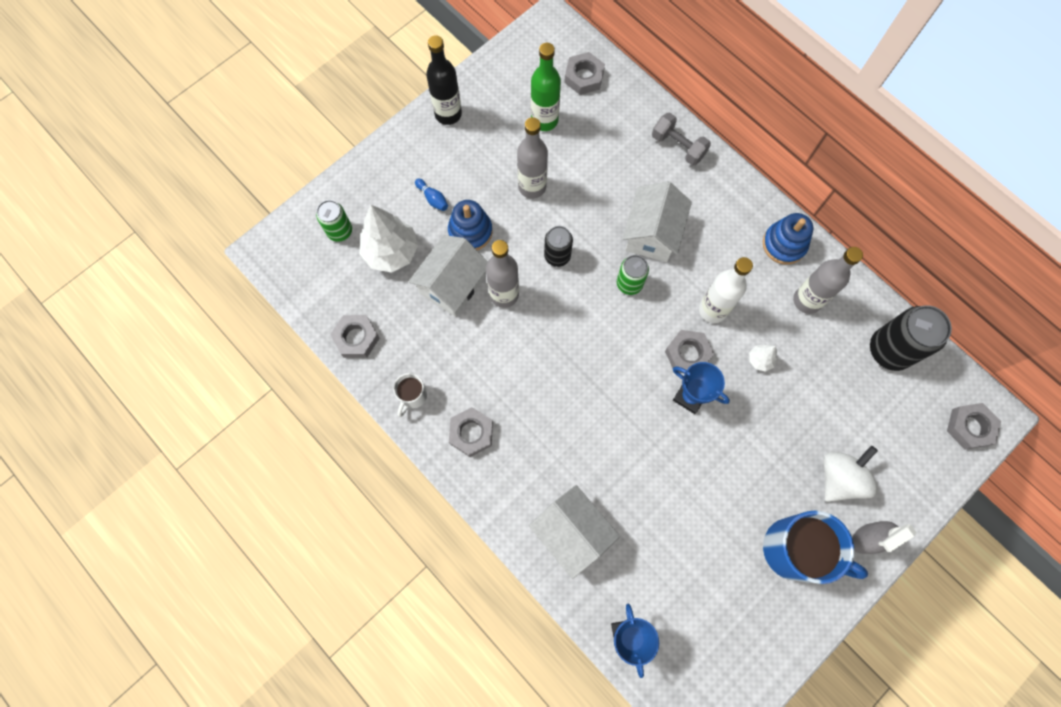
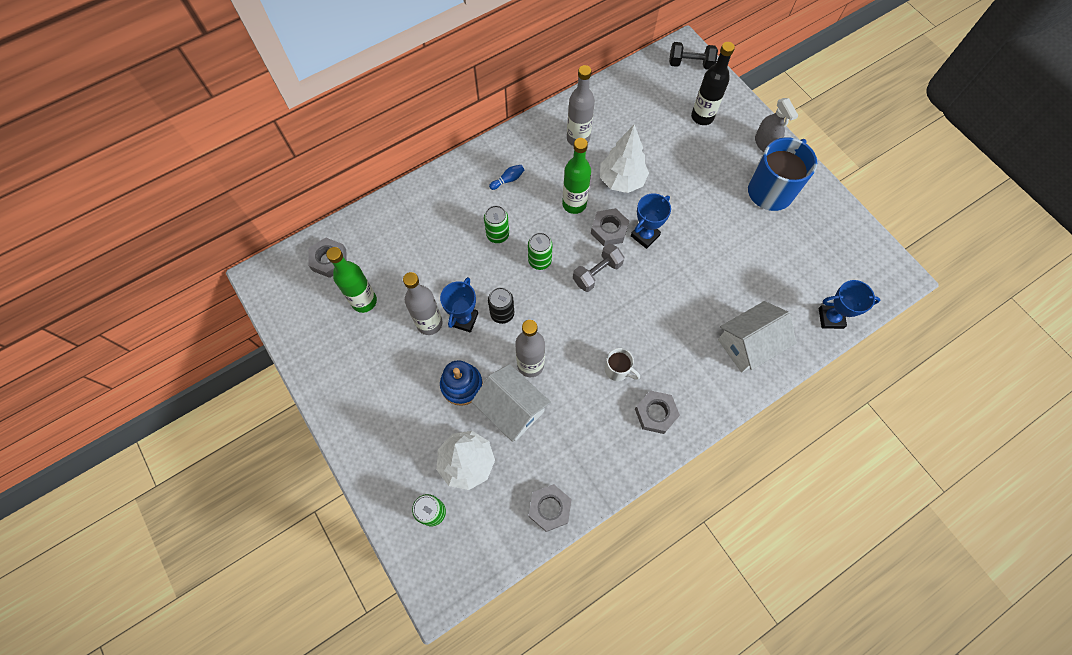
camera: 80 degrees left, 5 degrees down
white mug [393,373,427,417] -> white mug moved to [605,348,640,381]
blue bowling pin [415,179,448,211] -> blue bowling pin moved to [489,165,524,190]
black bottle [426,35,462,125] -> black bottle moved to [691,42,735,125]
white house [622,181,692,262] -> green can [484,205,509,243]
grey dumbbell [652,113,711,166] -> grey dumbbell moved to [573,244,624,292]
white bottle [699,257,753,323] -> green bottle [562,138,591,214]
white tree [749,344,777,372] -> white tree [600,124,649,193], size x2.17
blue stacking toy [763,213,813,264] -> none
white spinning top [823,446,878,502] -> none
black can [870,305,952,371] -> none
grey nut [947,403,1001,450] -> black dumbbell [669,42,718,69]
none -> blue trophy [440,277,478,333]

